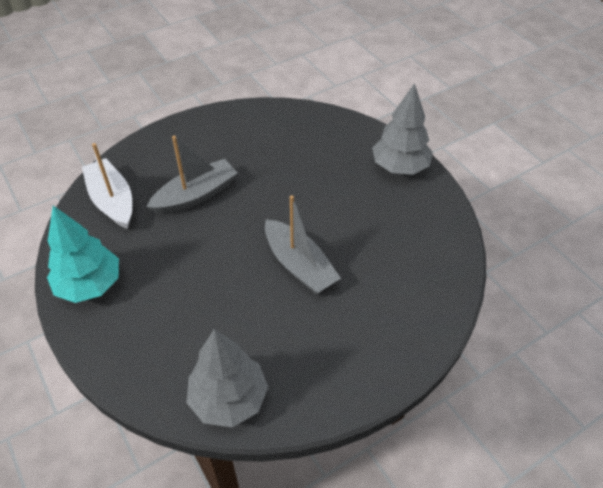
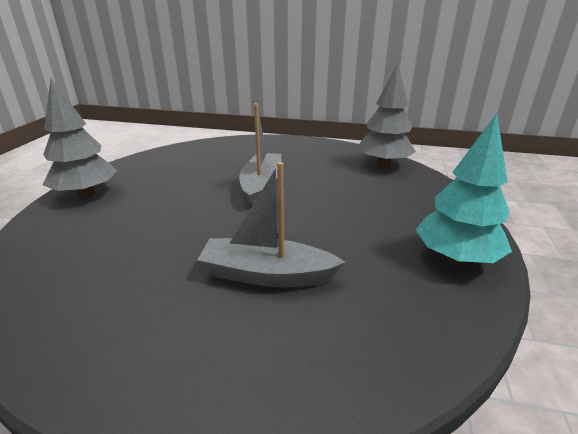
camera: 135 degrees left, 20 degrees down
white boat [82,143,132,229] -> none

